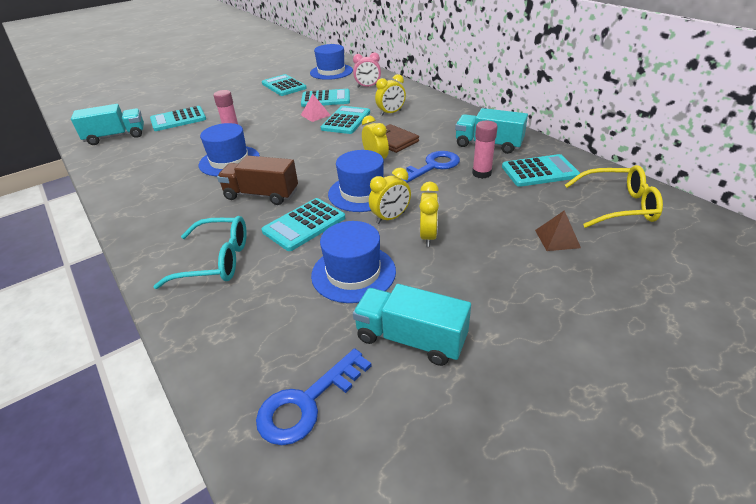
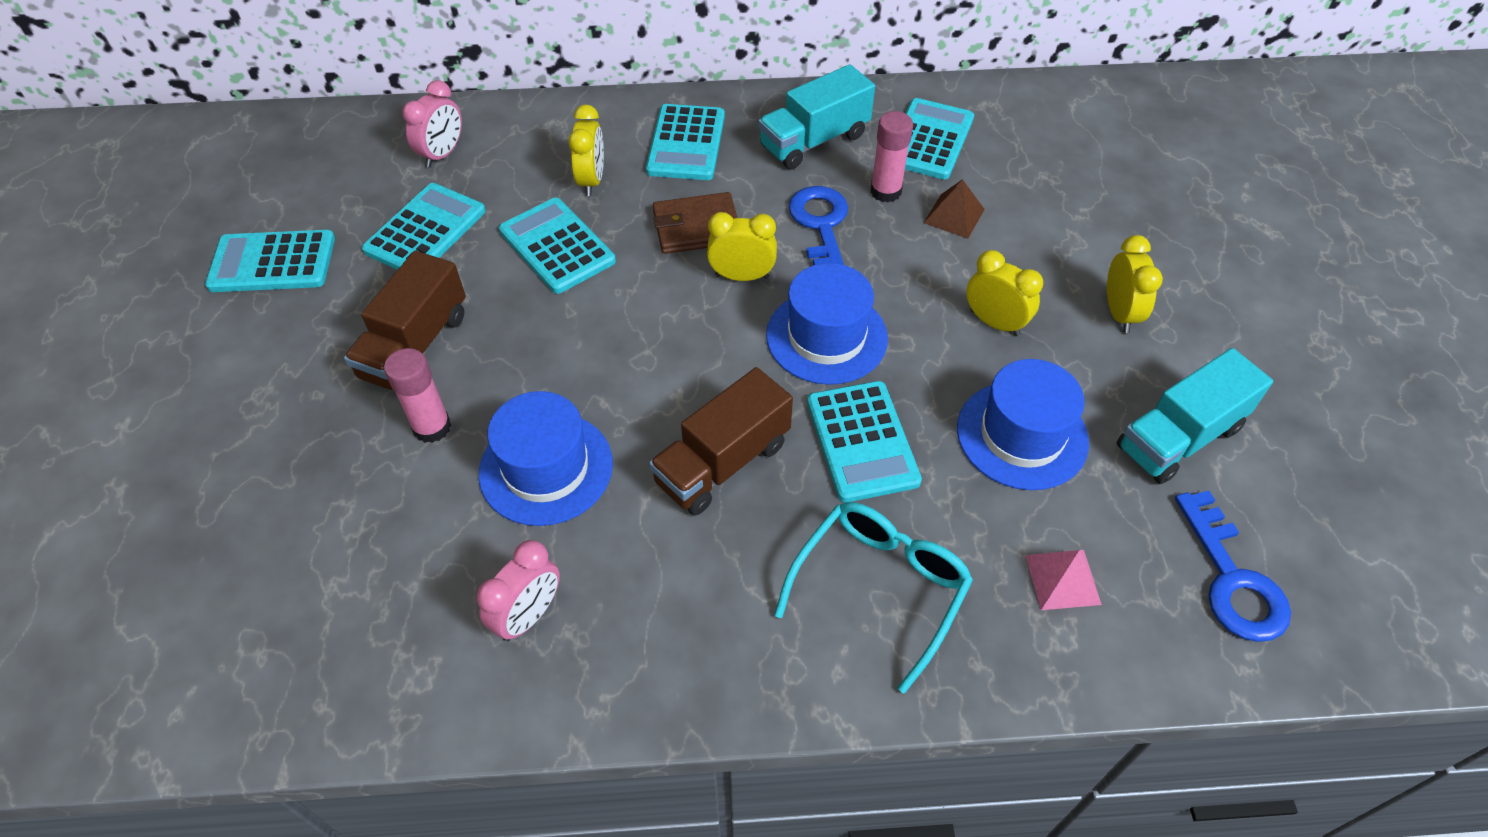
camera: 60 degrees left, 15 degrees up
turquoise truck [71,104,144,145] -> none
turquoise calculator [150,106,206,131] -> turquoise calculator moved to [646,104,725,180]
pink pyramid [301,94,331,122] -> pink pyramid moved to [1025,550,1102,610]
blue hat [310,44,353,80] -> none
yellow clock [369,168,411,224] -> yellow clock moved to [1107,235,1163,333]
brown pyramid [535,210,581,251] -> brown pyramid moved to [924,179,985,239]
yellow glasses [565,165,663,228] -> none
none -> brown truck [344,251,466,390]
none -> pink clock [477,540,560,642]

